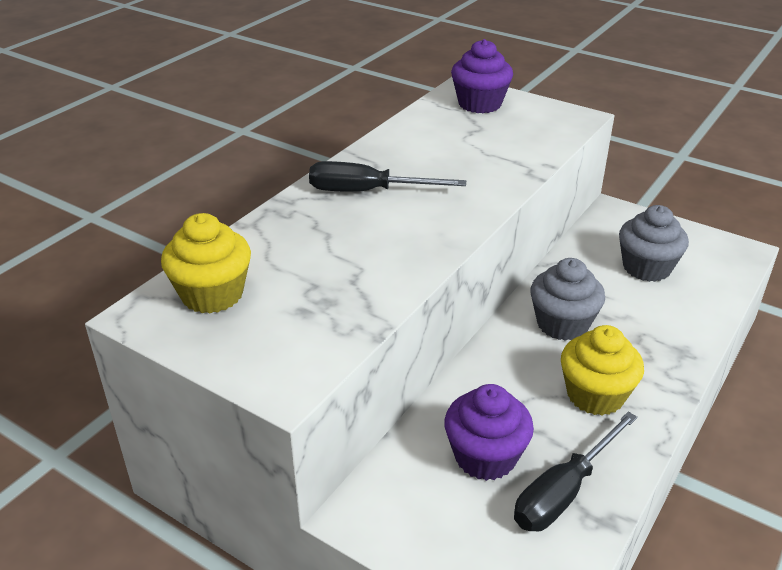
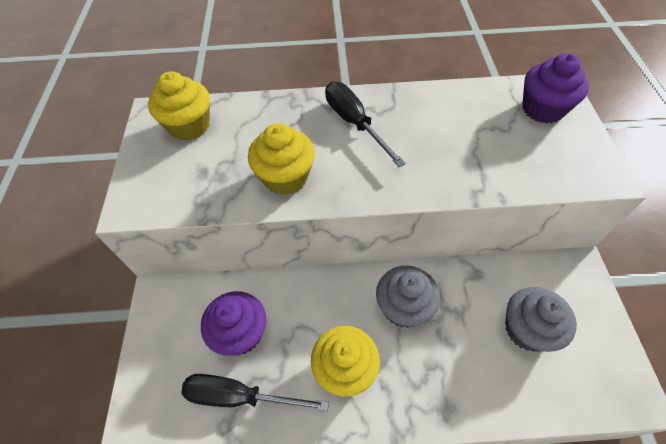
camera: 55 degrees right, 20 degrees up
none -> yellow cupcake [248,123,315,195]

